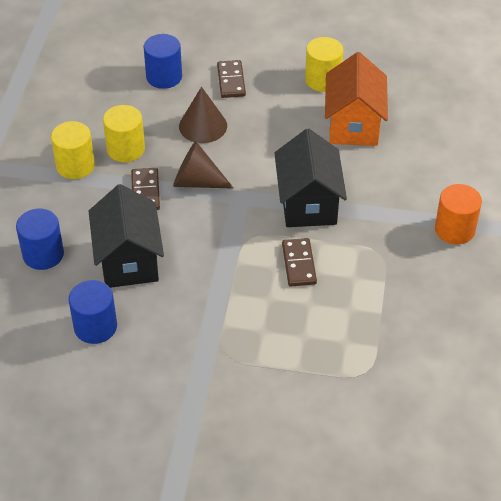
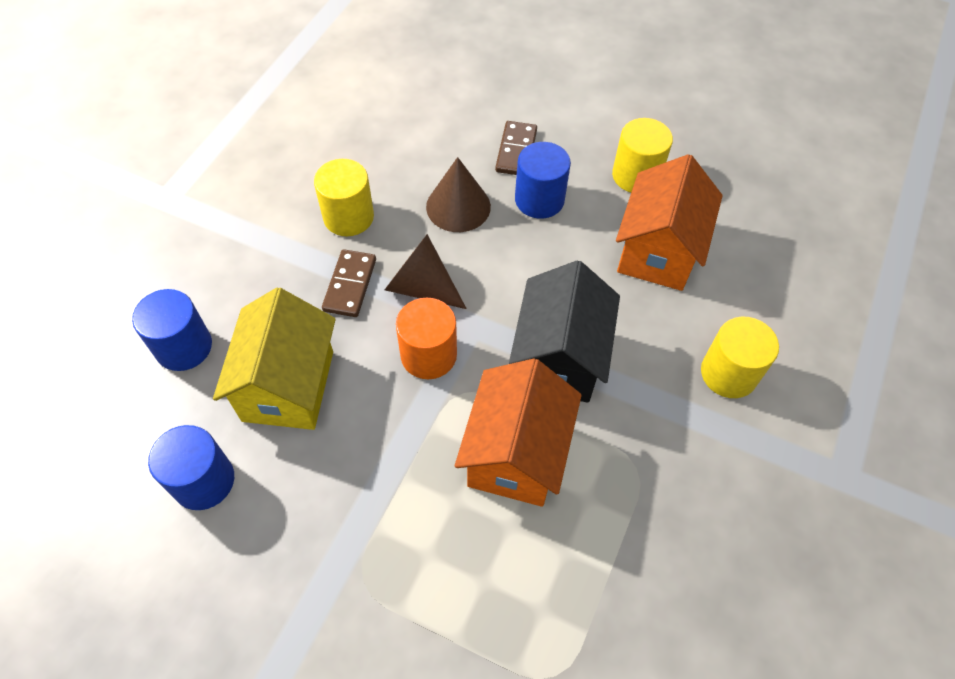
camera: 15 degrees right, 10 degrees up
yellow cylinder [51,121,95,179] -> yellow cylinder moved to [701,317,779,398]
black house [89,184,164,288] -> yellow house [213,287,336,430]
blue cylinder [144,34,182,89] -> blue cylinder moved to [515,142,571,219]
brown domino [282,238,317,287] -> orange house [455,358,582,507]
orange cylinder [435,184,482,244] -> orange cylinder moved to [396,298,457,379]

